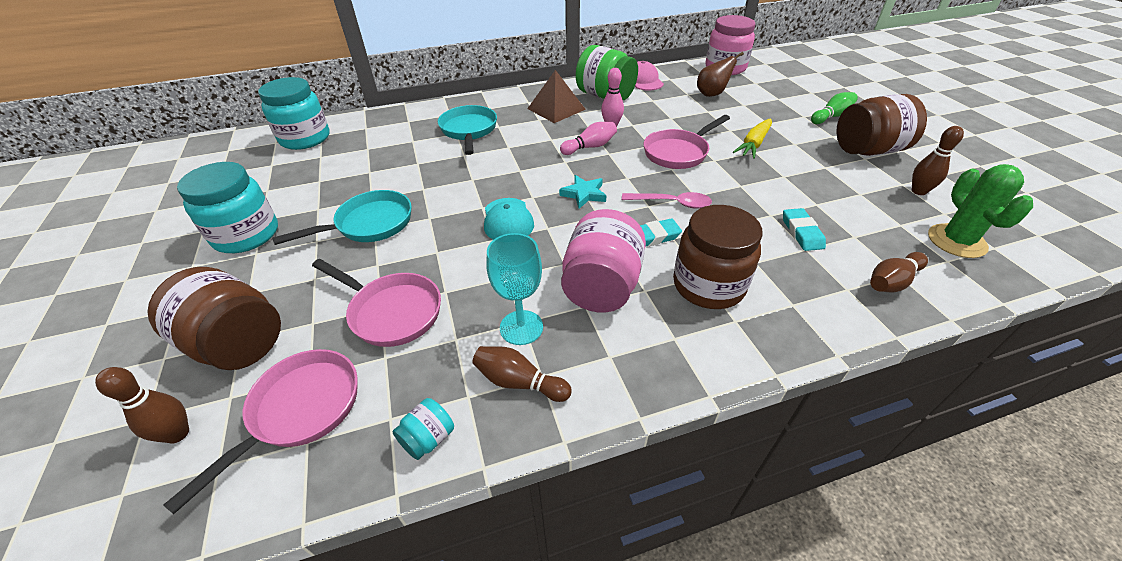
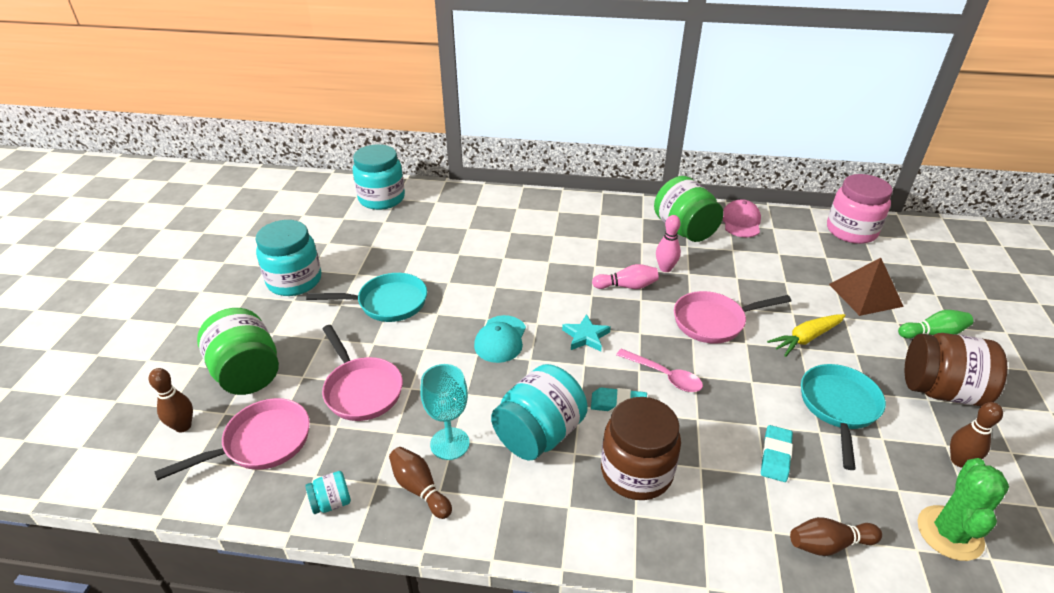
camera: 25 degrees right, 5 degrees down
brown jar [147,267,281,370] -> green jar [197,308,279,395]
turquoise pan [438,105,497,155] -> turquoise pan moved to [801,364,886,470]
brown pyramid [527,70,586,123] -> brown pyramid moved to [829,258,904,316]
pink jar [561,209,646,313] -> turquoise jar [491,364,588,461]
brown pear [697,52,744,97] -> none

